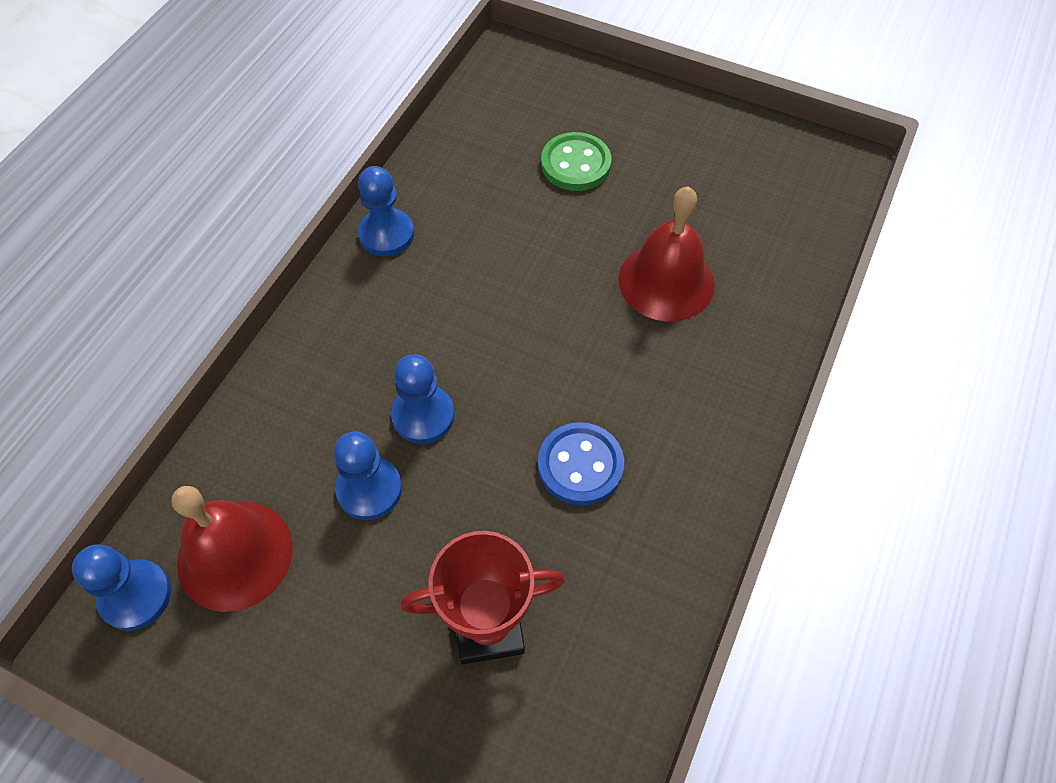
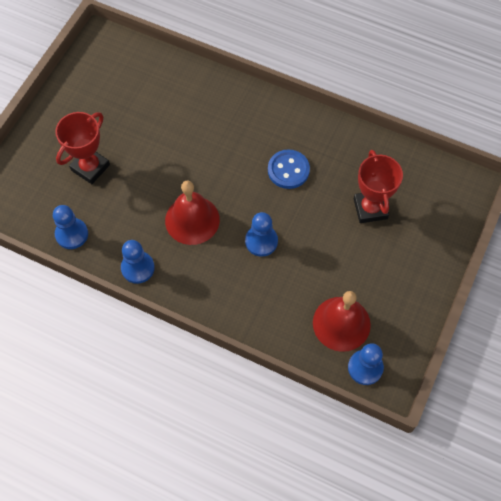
camera: 90 degrees left, 5 degrees up
blue pawn [333,432,402,520] -> blue pawn moved to [53,205,88,249]
green button [541,132,611,191] -> red trophy [55,112,110,184]
red bell [618,187,715,322] -> red bell moved to [165,181,220,245]

